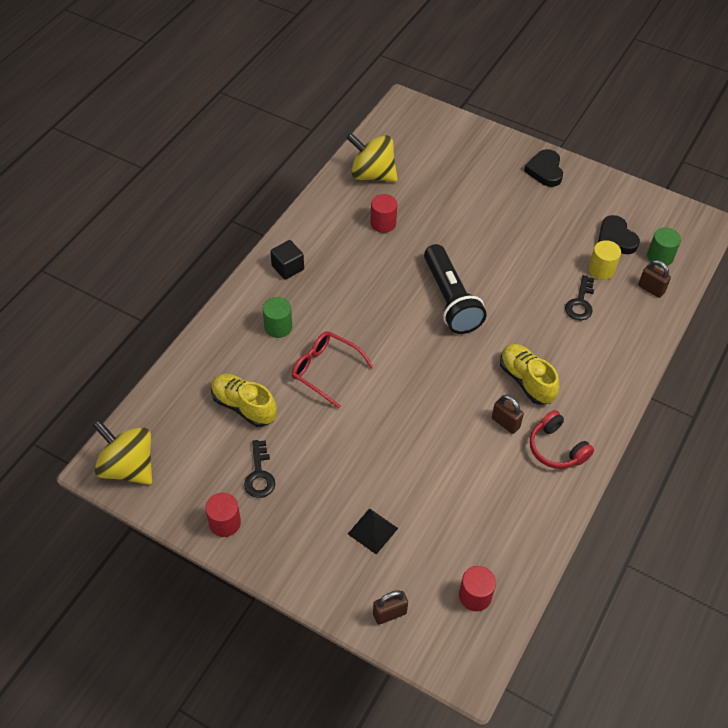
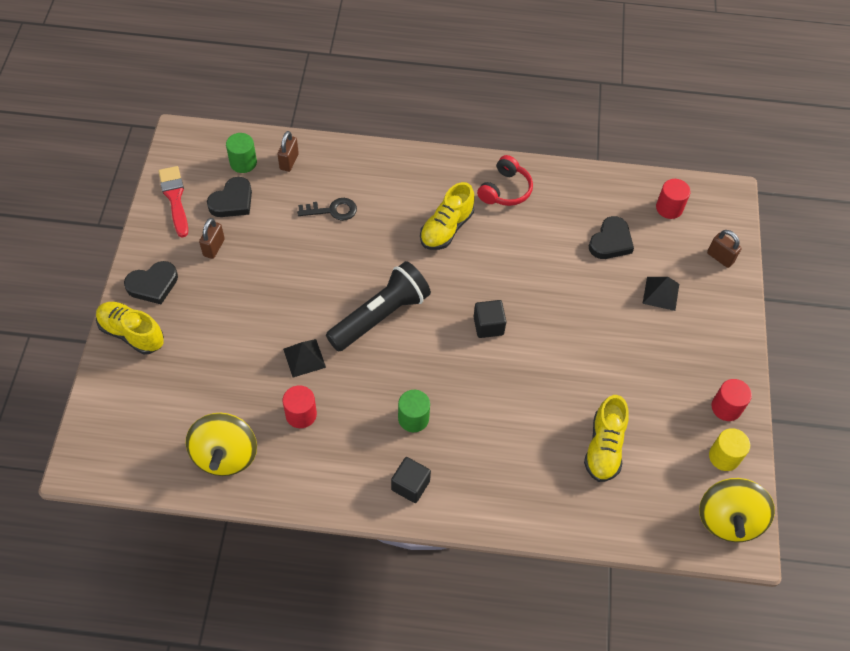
camera: 115 degrees left, 5 degrees up
black key [244,440,275,498] -> none
green cylinder [263,297,292,338] -> green cylinder moved to [398,390,430,432]
red glasses [292,331,374,409] -> none
brown padlock [492,395,524,434] -> brown padlock moved to [199,218,225,259]
yellow cylinder [588,240,621,280] -> yellow cylinder moved to [709,428,750,471]
none -> yellow shoe [96,302,164,354]
none -> red brush [158,166,188,237]
none -> black pyramid [283,339,326,377]
none -> black cube [473,300,506,338]
none -> black heart [589,216,634,259]

